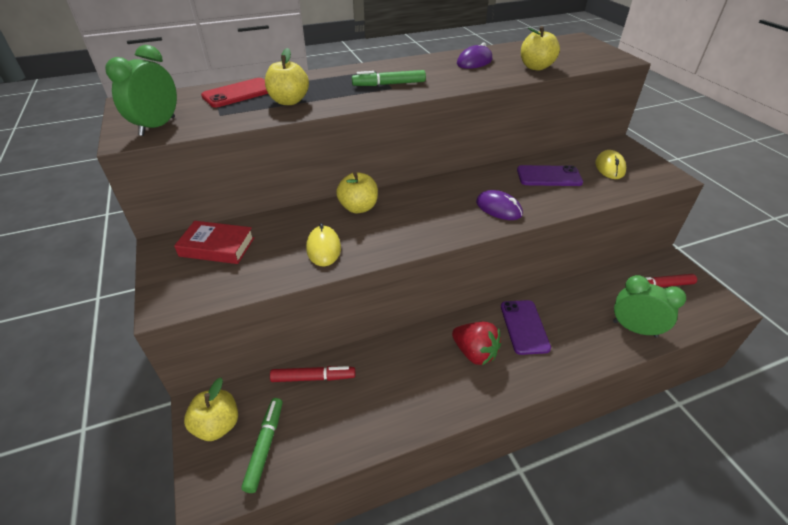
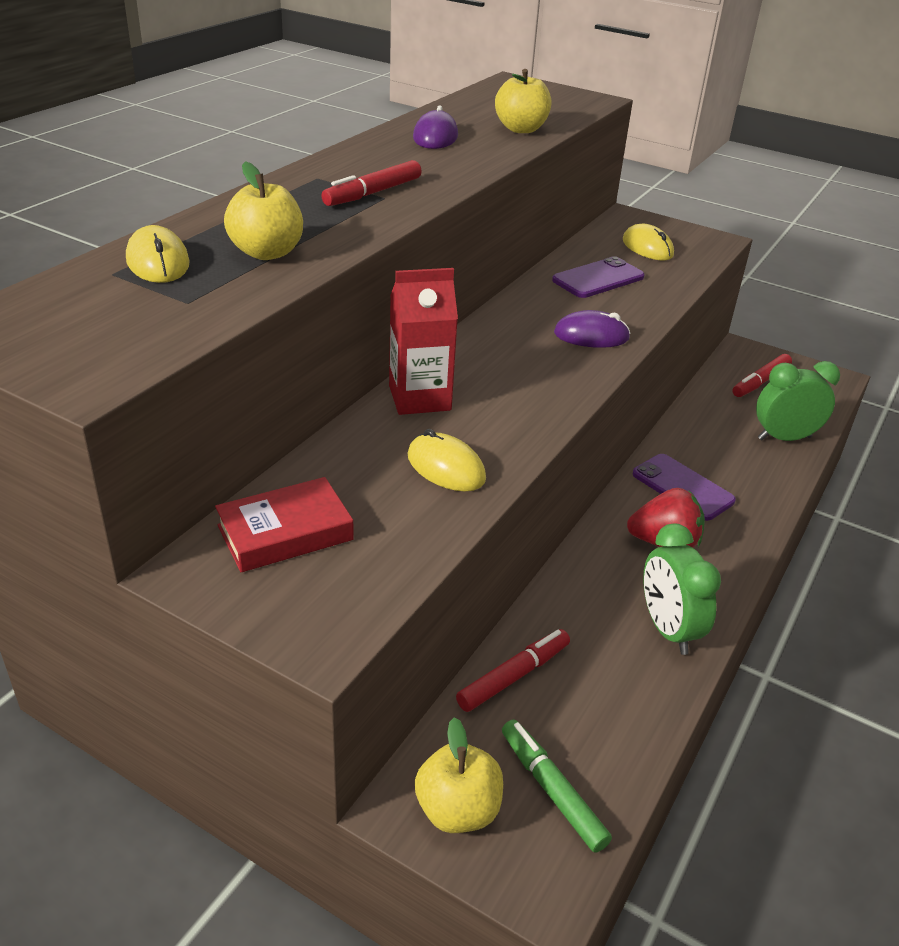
camera: 40 degrees left, 5 degrees down
green clock [105,45,177,136] -> green clock moved to [643,524,721,655]
red phone [201,78,268,107] -> yellow mouse [126,225,190,283]
yellow apple [336,172,378,213] -> red carton [389,268,458,415]
green marker [352,70,426,86] -> red marker [321,160,422,206]

